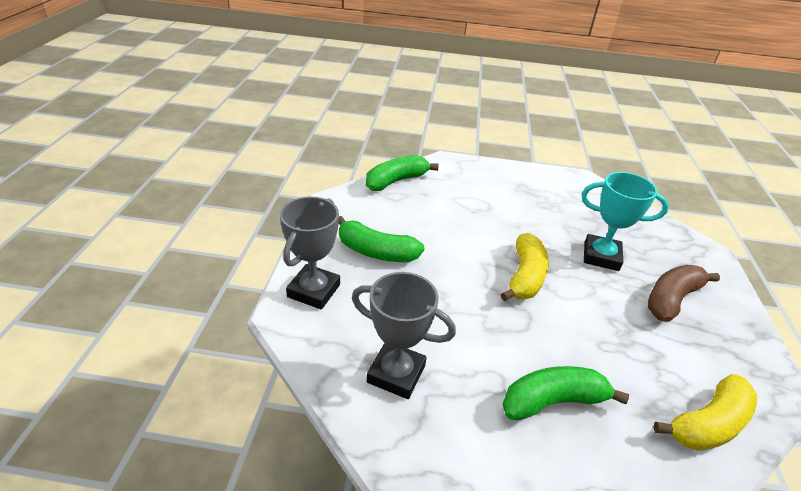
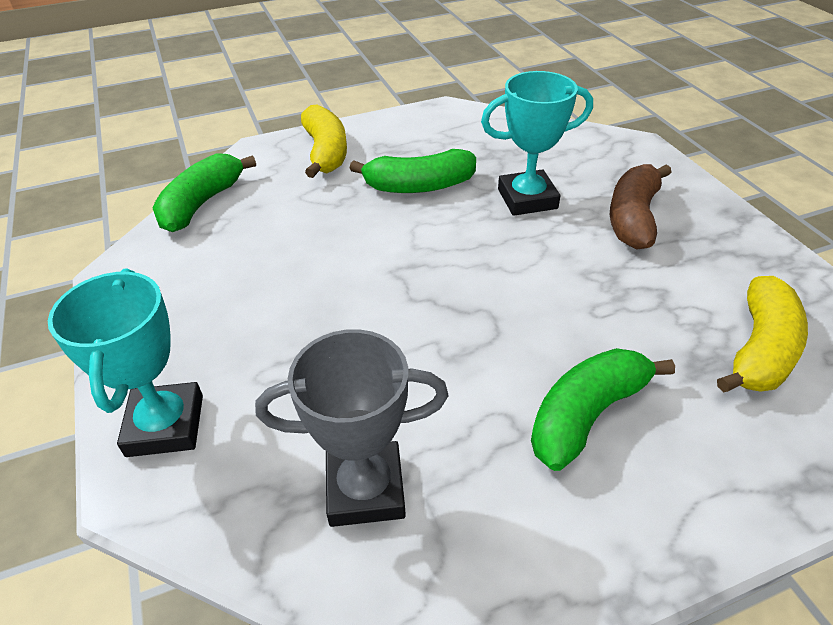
camera: 25 degrees left, 5 degrees up
grey trophy [280,196,340,309] -> turquoise trophy [48,268,203,457]
green banana [339,216,424,262] -> green banana moved to [349,149,476,193]
yellow banana [501,233,549,301] -> yellow banana moved to [301,105,347,178]

